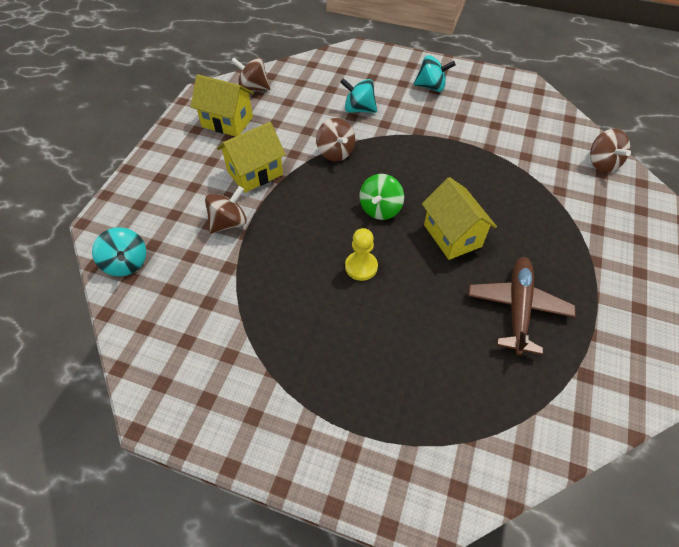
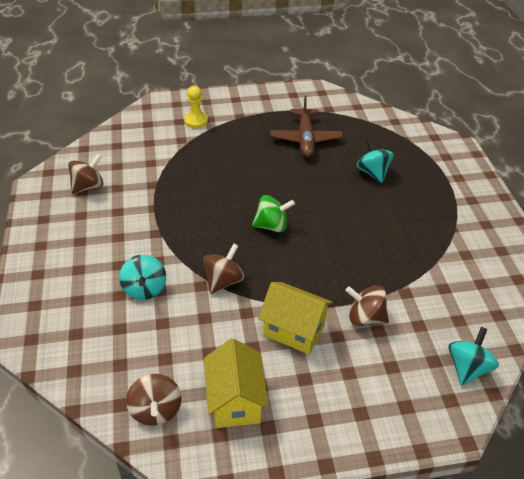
camera: 120 degrees left, 10 degrees down
yellow pawn [345,228,378,281] -> yellow pawn moved to [184,86,208,128]
turquoise spinning top [414,55,456,92] -> turquoise spinning top moved to [357,138,394,183]
yellow house [422,177,497,260] -> none
brown plane [468,257,575,356] -> brown plane turned 75 degrees counterclockwise [270,95,343,158]
brown spinning top [590,129,631,173] -> brown spinning top moved to [68,154,103,194]

